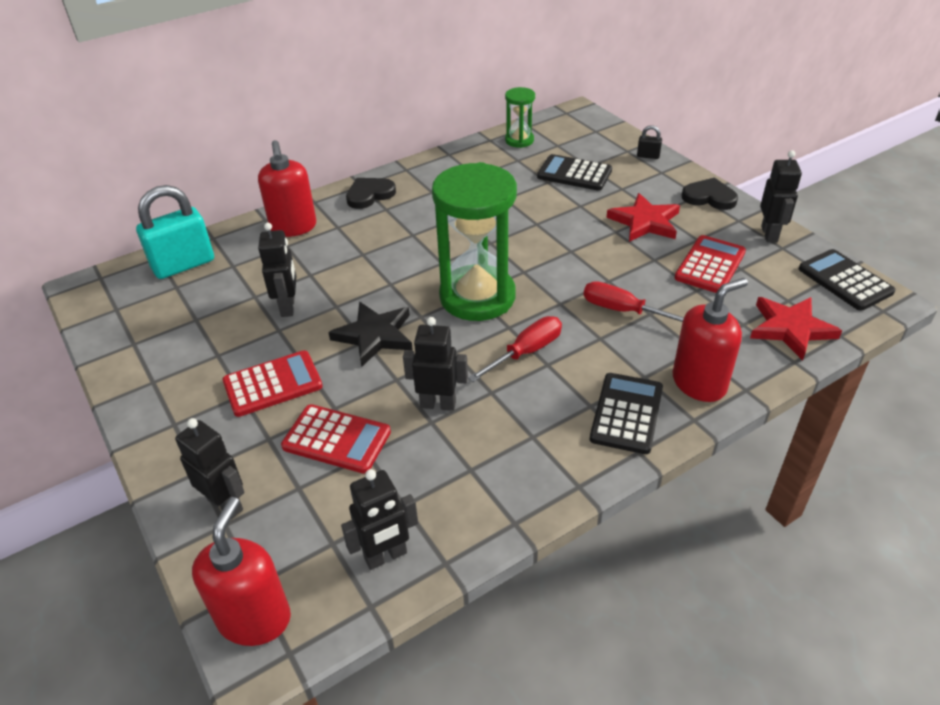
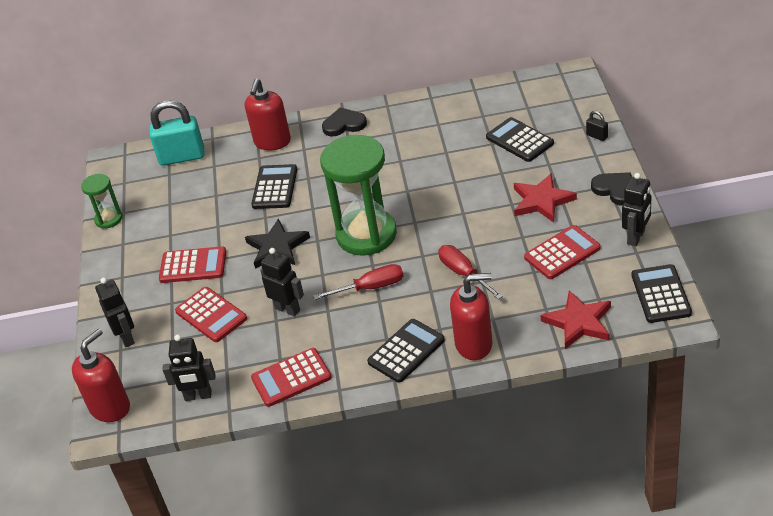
camera: 30 degrees right, 0 degrees up
black robot [258,223,296,317] -> none
green hourglass [505,87,535,148] -> green hourglass moved to [81,174,123,229]
none -> black calculator [251,164,297,209]
none -> red calculator [251,348,331,407]

